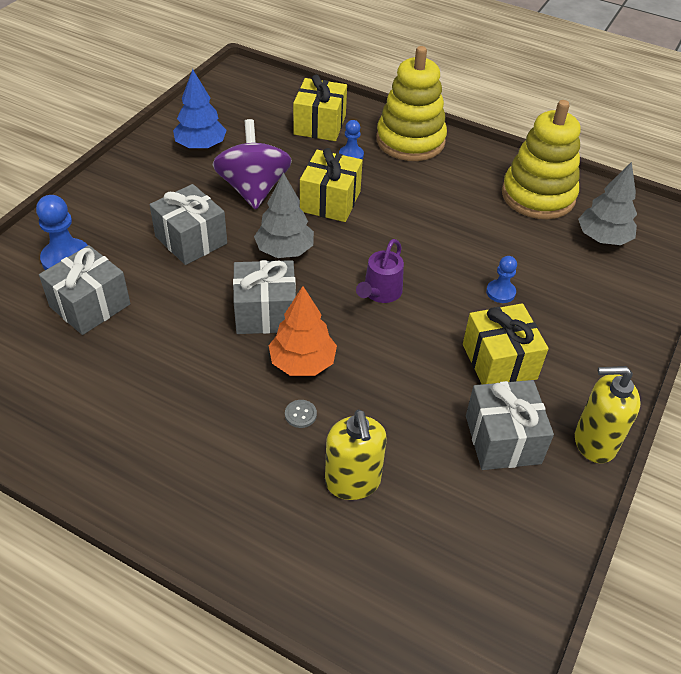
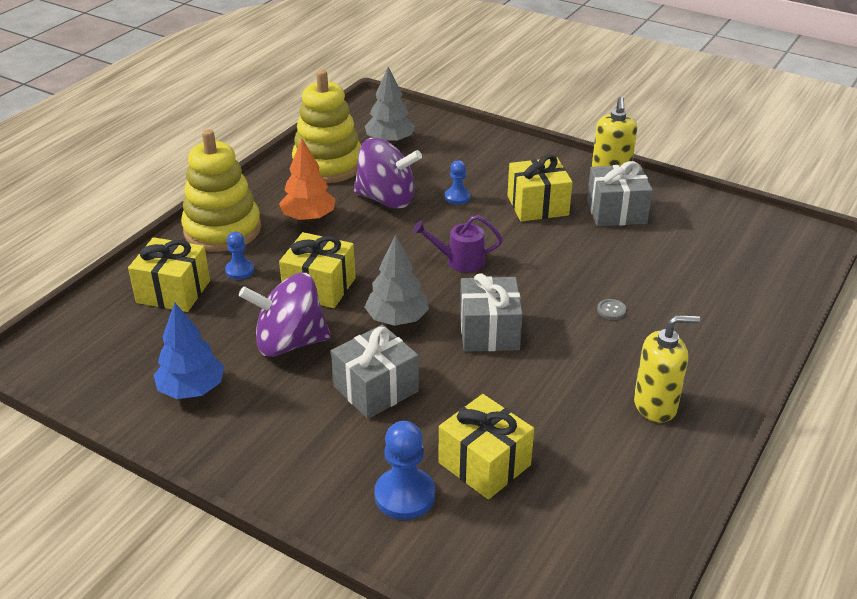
camera: 85 degrees left, 10 degrees down
grey gift [39,245,131,335] -> yellow gift [438,394,534,499]
orange tree [269,286,337,376] -> orange tree moved to [279,139,336,221]
yellow soap dispenser [325,410,387,500] -> yellow soap dispenser moved to [634,315,700,422]
purple watering can [356,239,404,303] -> purple watering can turned 150 degrees clockwise [413,215,503,273]
none -> purple spinning top [354,138,422,209]

